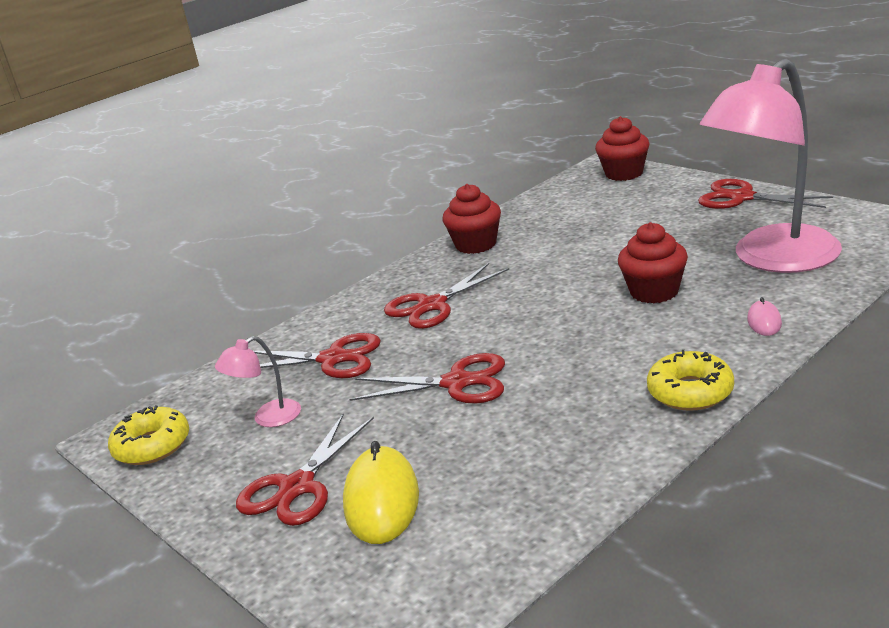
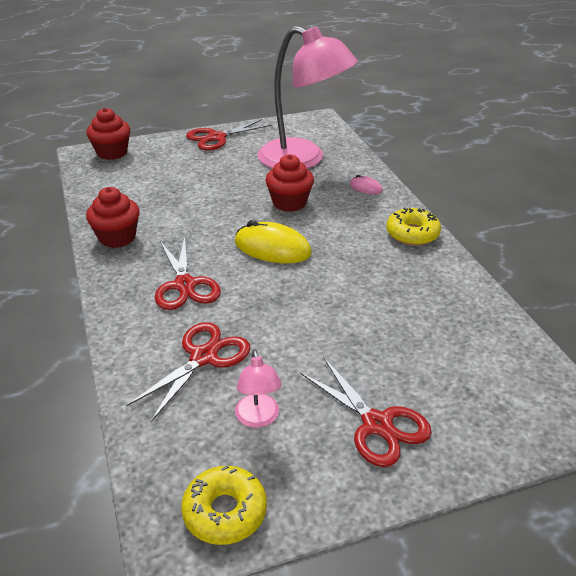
camera: 70 degrees left, 10 degrees up
yellow mouse [343,441,419,544] -> yellow mouse moved to [235,220,312,263]
red scissors [349,353,505,404] -> none
pink lamp [699,58,842,273] -> pink lamp turned 45 degrees counterclockwise [258,26,358,169]

